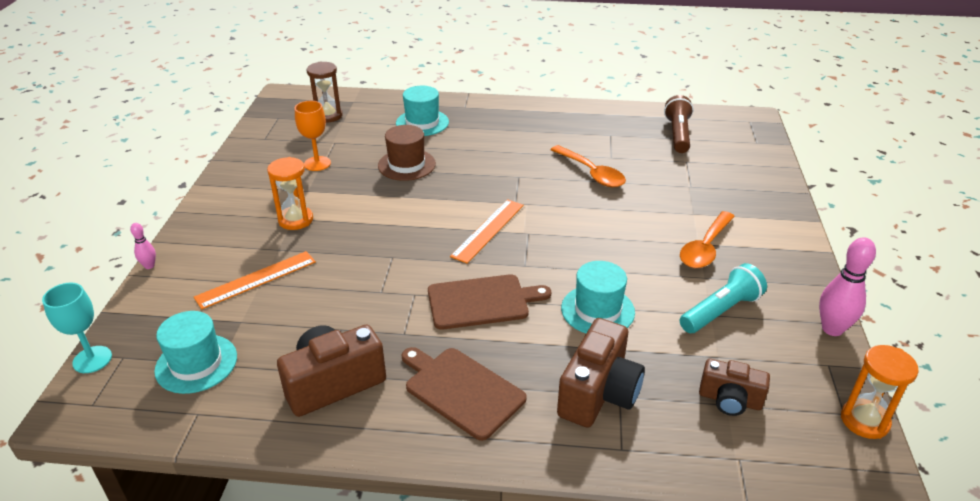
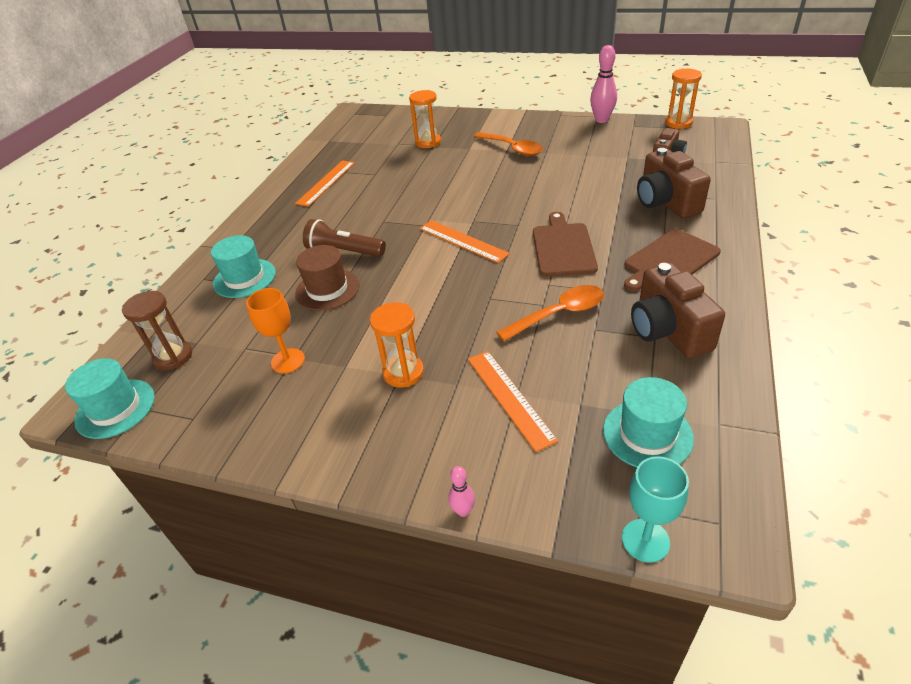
camera: 75 degrees left, 5 degrees up
orange spoon [550,145,626,187] -> orange spoon moved to [496,285,604,341]
brown camera [557,318,645,428] -> brown camera turned 150 degrees counterclockwise [637,148,711,218]
turquoise hat [561,261,635,333] -> turquoise hat moved to [65,358,154,439]
brown flashlight [664,95,694,153] -> brown flashlight moved to [303,219,386,257]
turquoise flashlight [680,263,767,333] -> none
none -> orange ruler [295,160,355,207]
none -> orange hourglass [409,90,441,148]

